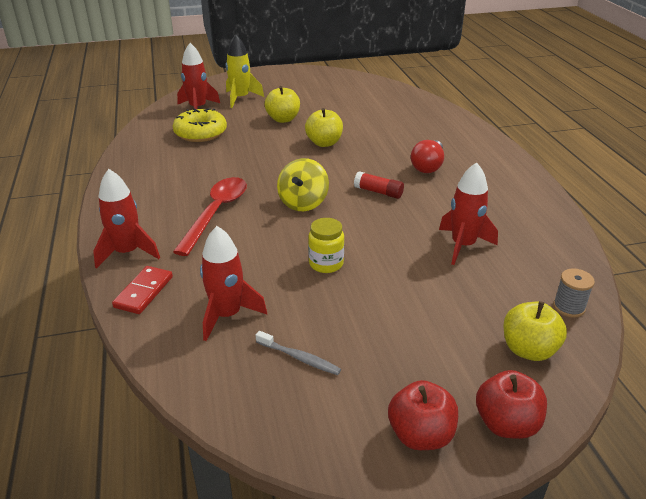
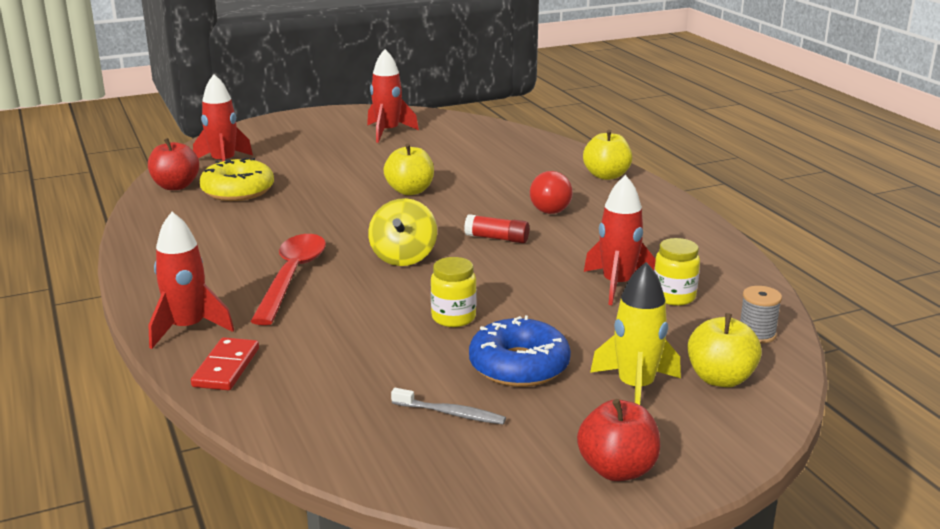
camera: 10 degrees left, 10 degrees down
red rocket [200,226,267,341] -> red rocket moved to [367,49,419,143]
yellow rocket [226,34,264,108] -> yellow rocket moved to [590,262,681,405]
yellow apple [265,86,300,123] -> yellow apple moved to [583,130,632,180]
red apple [476,370,547,439] -> red apple moved to [148,138,199,190]
none -> blue donut [469,316,571,387]
none -> yellow jar [654,238,700,306]

